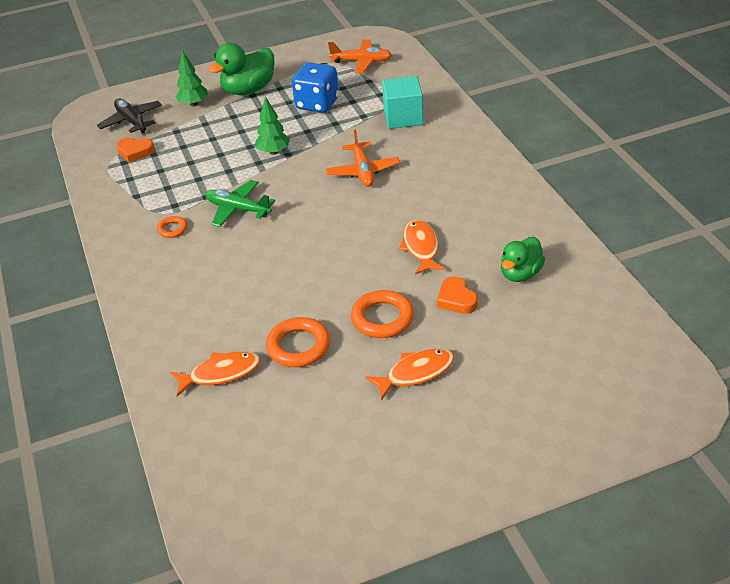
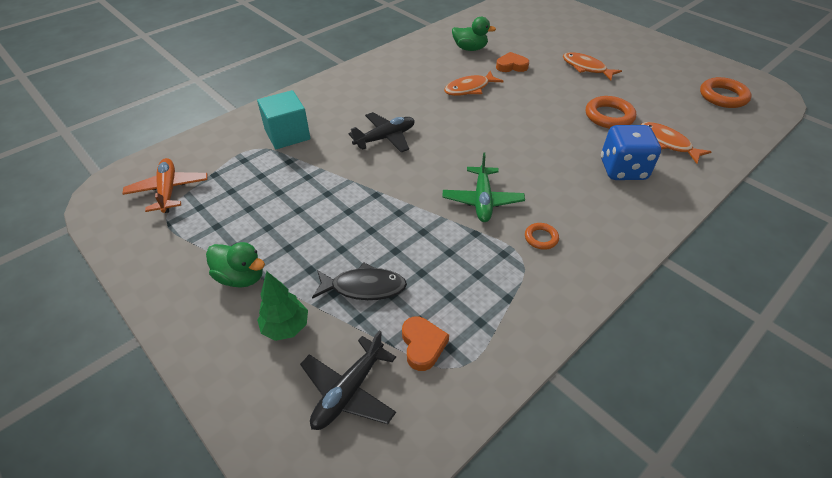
camera: 115 degrees left, 5 degrees up
green duck [208,43,274,95] -> green duck [206,242,265,288], size x0.67
green tree [255,96,290,155] -> none
blue dice [292,63,339,113] -> blue dice moved to [601,125,661,180]
orange plane [326,129,400,186] -> black plane [349,112,415,153]
orange ring [351,290,414,338] -> orange ring moved to [700,77,752,108]
orange heart [437,276,478,314] -> orange heart turned 135 degrees counterclockwise [496,52,529,72]
none -> black fish [312,262,407,300]

